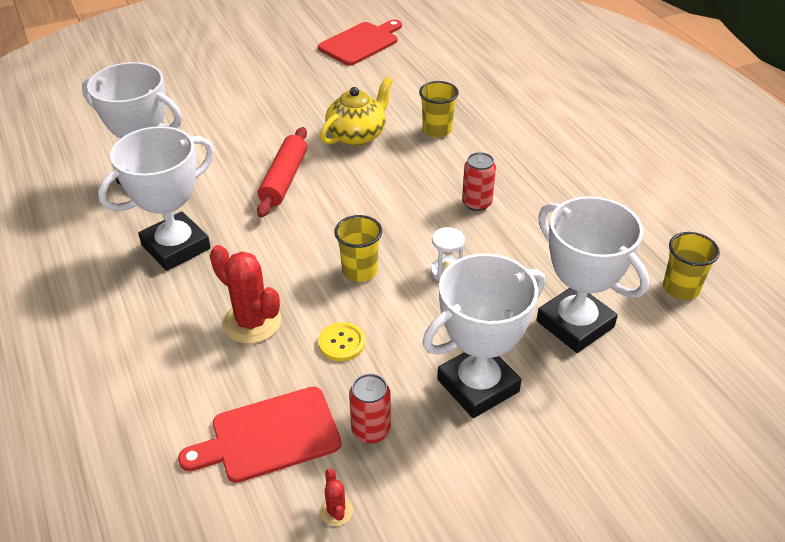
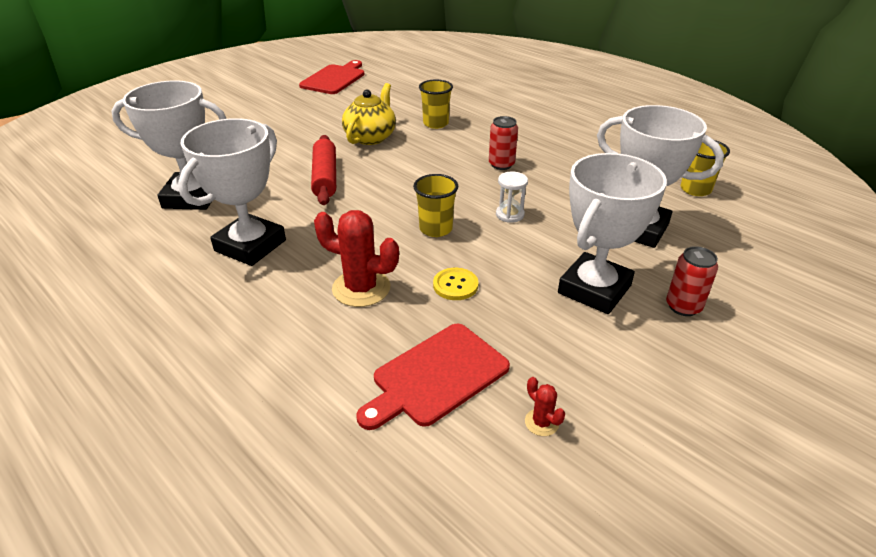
camera: 20 degrees left, 5 degrees down
red can [349,374,391,444] -> red can moved to [666,246,718,316]

